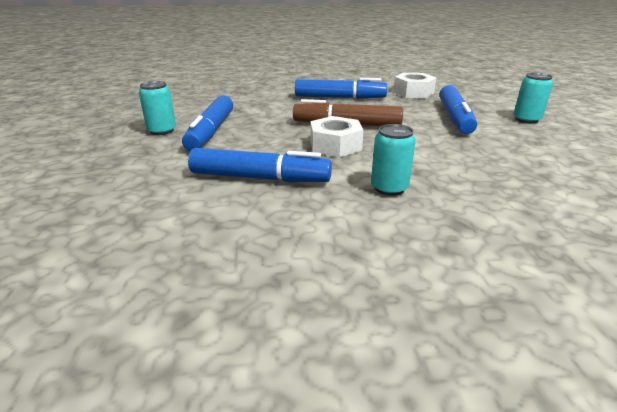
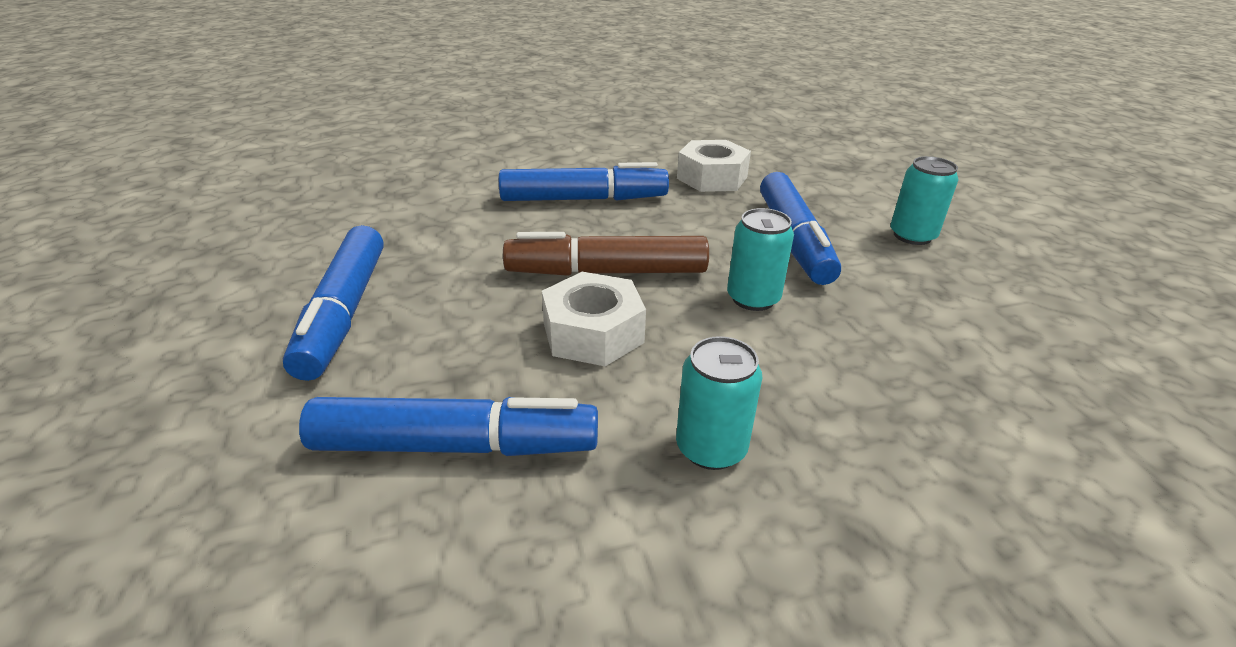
camera: 10 degrees left, 5 degrees up
turquoise can [139,81,176,135] -> turquoise can moved to [727,208,794,311]

